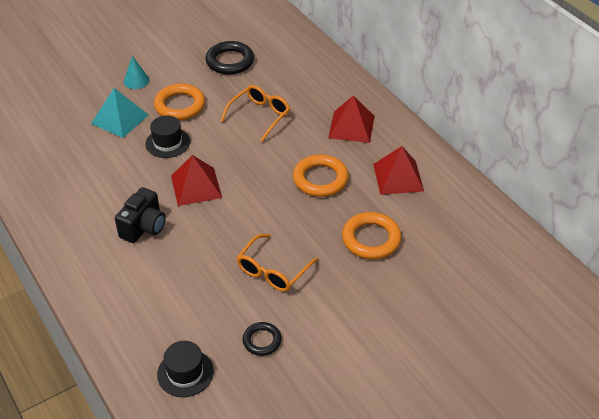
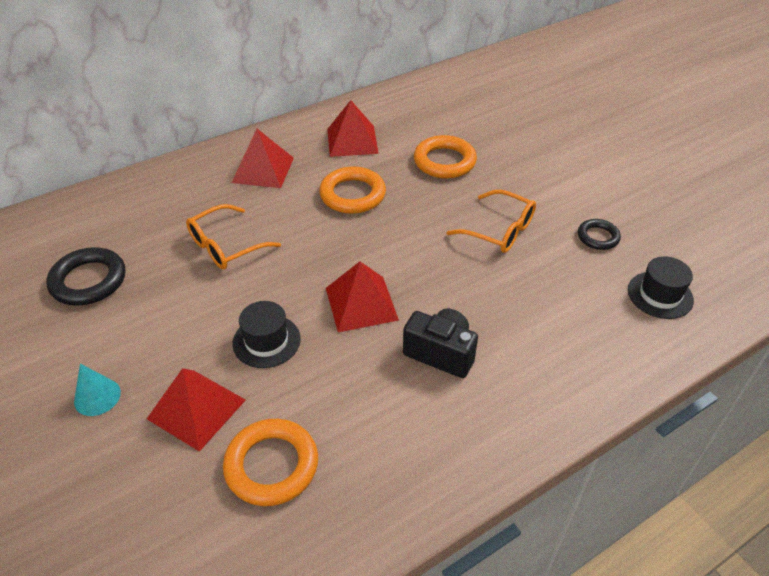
camera: 90 degrees left, 0 degrees up
turquoise pyramid [91,88,149,138] -> red pyramid [147,368,246,452]
orange ring [154,84,205,120] -> orange ring moved to [223,419,318,506]
orange glasses [221,85,290,142] -> orange glasses turned 75 degrees counterclockwise [186,204,281,269]

